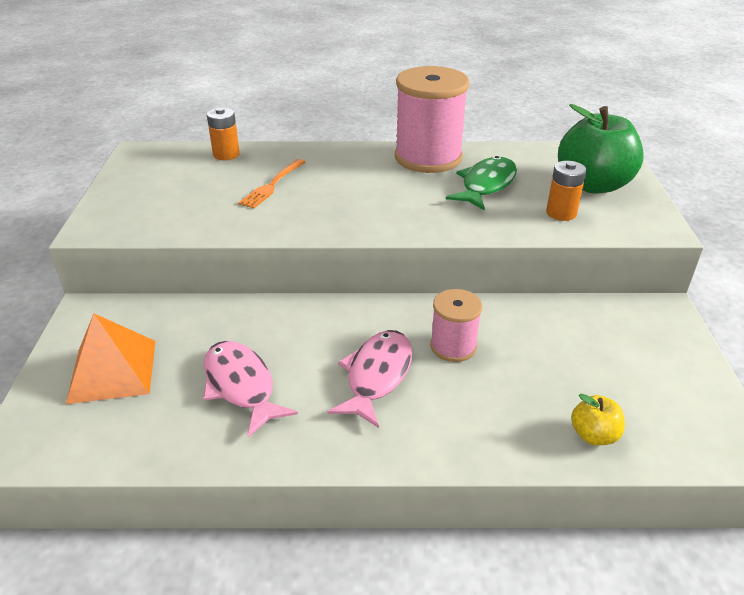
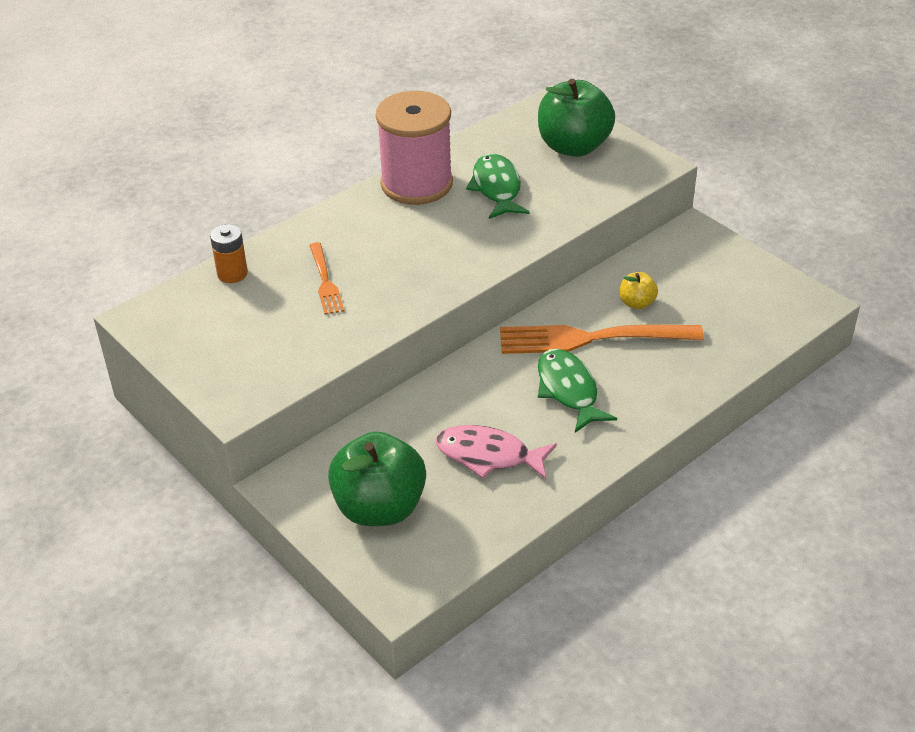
camera: 40 degrees left, 5 degrees up
orange pyramid [66,313,156,404] -> green apple [328,431,426,526]
pink fish [328,330,412,428] -> green fish [538,349,617,432]
pink spool [430,289,482,362] -> orange fork [500,325,704,354]
orange battery [546,161,587,221] -> none
yellow apple [571,393,625,445] -> yellow apple moved to [620,272,658,309]

